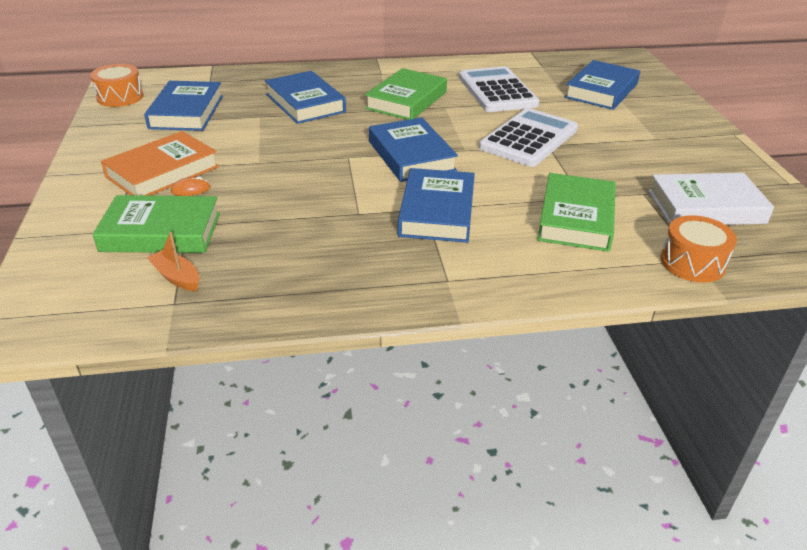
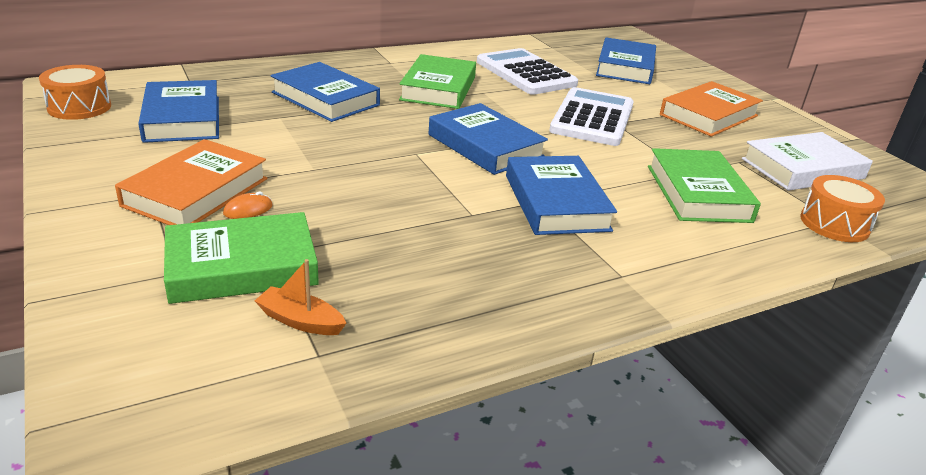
camera: 20 degrees left, 5 degrees down
none -> orange book [660,81,763,137]

